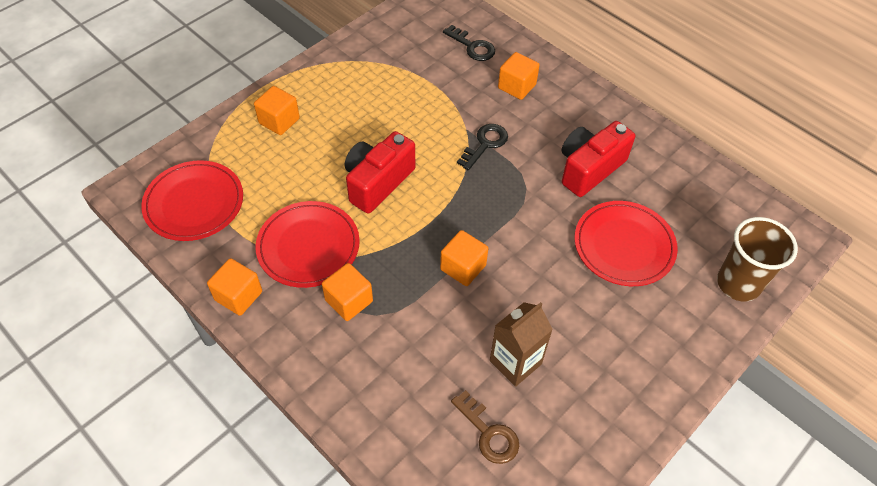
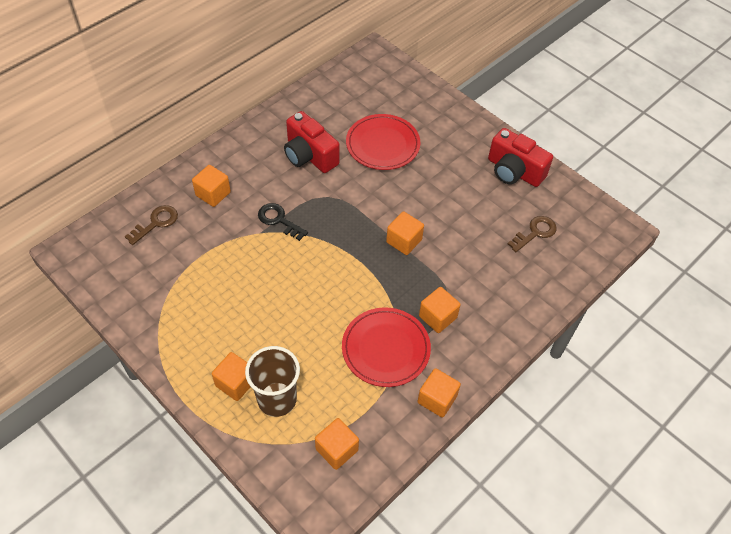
camera: 90 degrees left, 0 degrees up
red plate [141,160,243,241] -> orange cube [315,418,359,470]
red camera [345,131,415,214] -> red camera moved to [488,128,553,187]
black key [443,25,495,61] -> brown key [125,205,178,245]
brown carton [490,302,553,387] -> none
brown cup [717,217,798,302] -> brown cup moved to [245,346,300,417]

